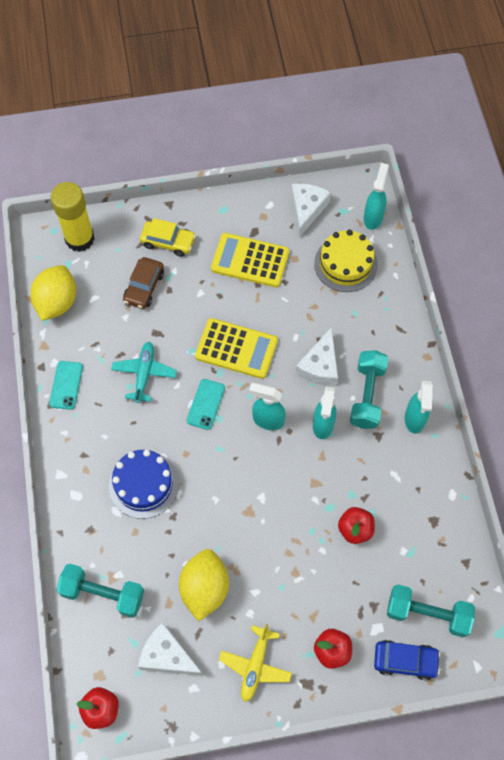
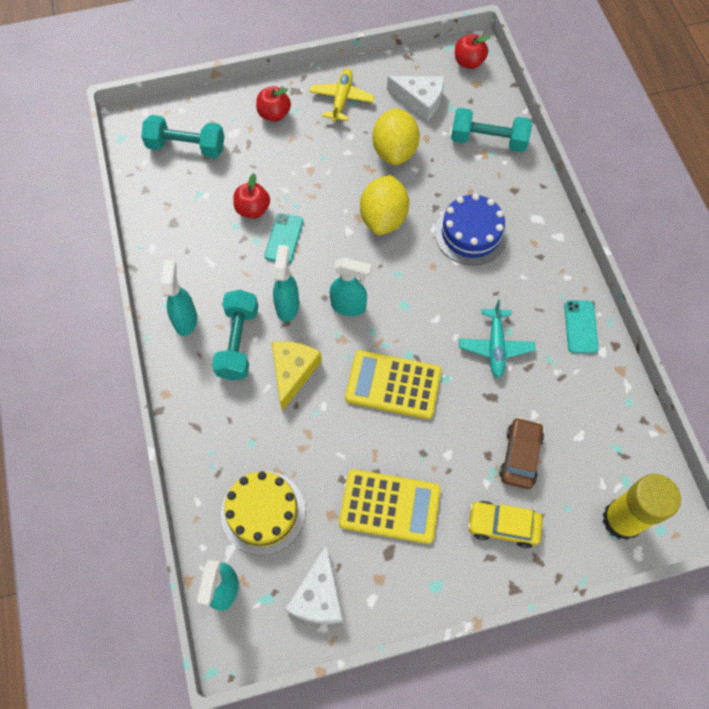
camera: 175 degrees right, 0 degrees up
yellow lemon [30,265,76,321] -> yellow lemon moved to [360,175,409,235]
turquoise phone [187,379,225,430] -> turquoise phone moved to [264,213,303,264]
white cheese [295,327,338,386] -> yellow cheese [272,341,322,411]
blue car [374,640,440,680] -> none

